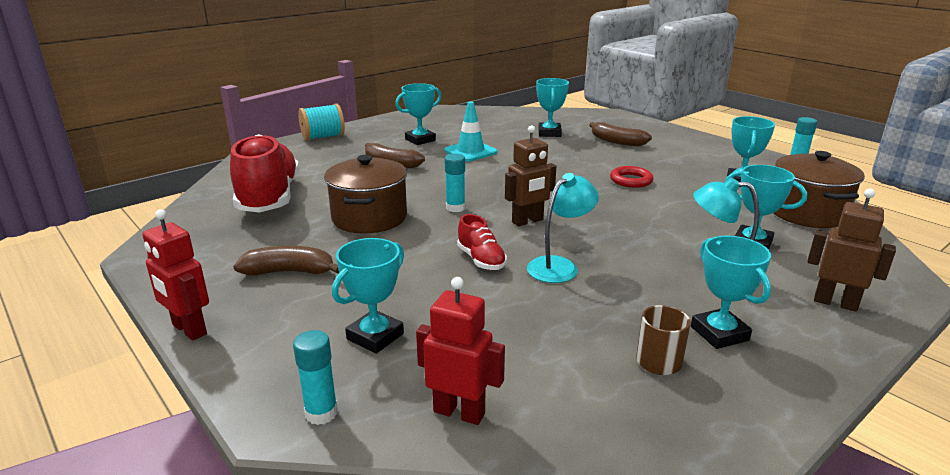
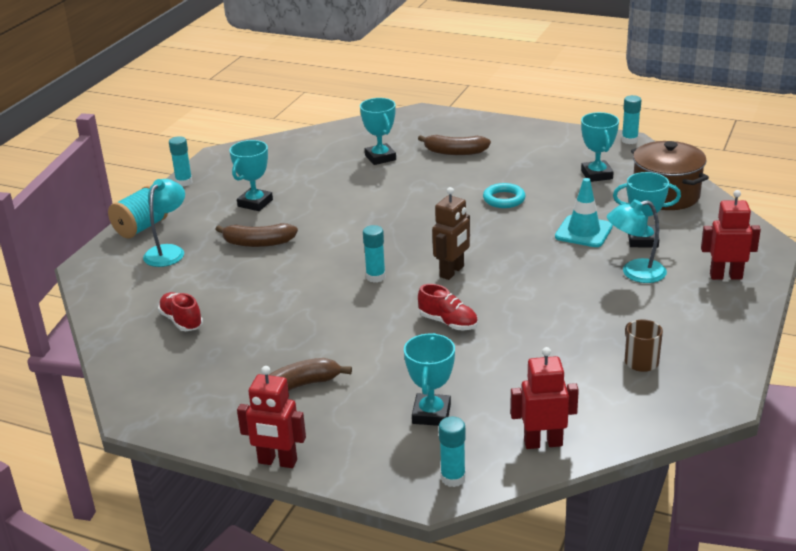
camera: 25 degrees left, 5 degrees up
red shoe [230,134,299,212] -> red shoe [158,292,203,331], size x0.46
brown pot [324,155,407,234] -> none
turquoise traffic cone [444,101,498,161] -> turquoise traffic cone moved to [555,178,613,247]
turquoise lamp [527,173,599,283] -> turquoise lamp moved to [143,179,185,267]
red ring [610,166,654,188] -> turquoise ring [483,183,526,208]
turquoise trophy [691,236,771,349] -> none
brown robot [807,189,896,312] -> red robot [701,190,761,280]
none -> turquoise glue stick [169,136,193,186]

